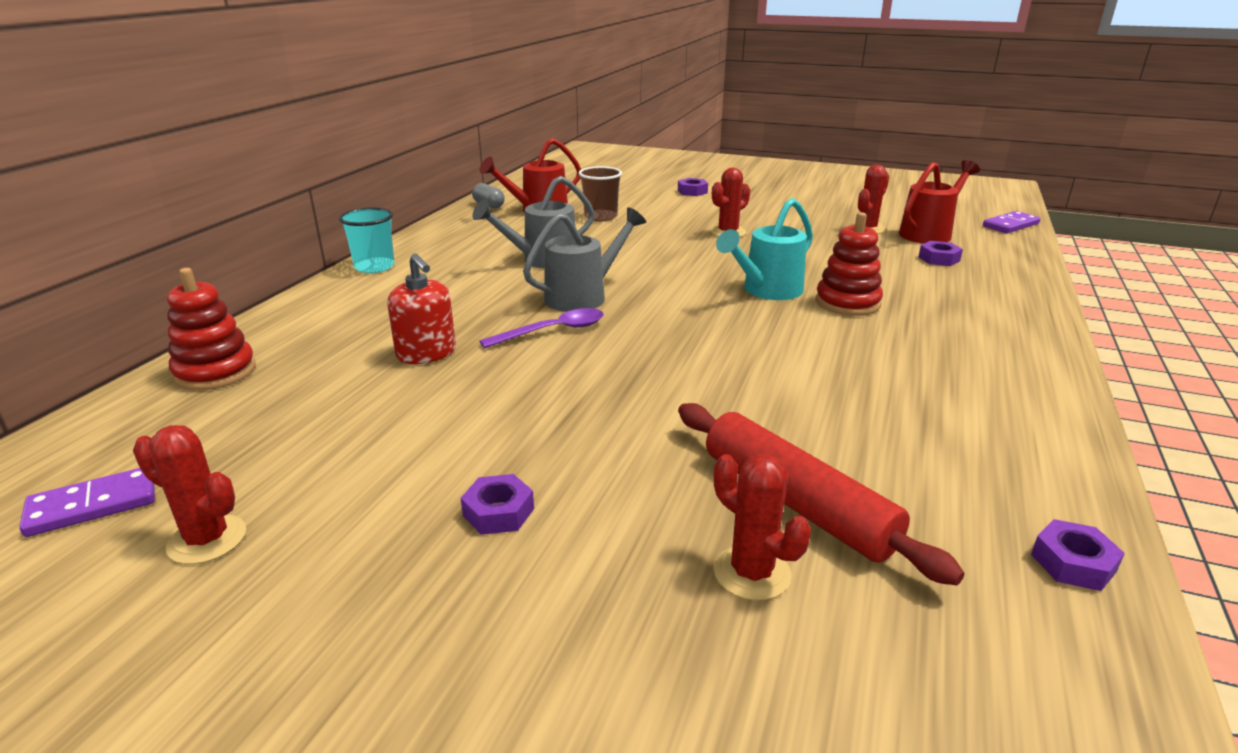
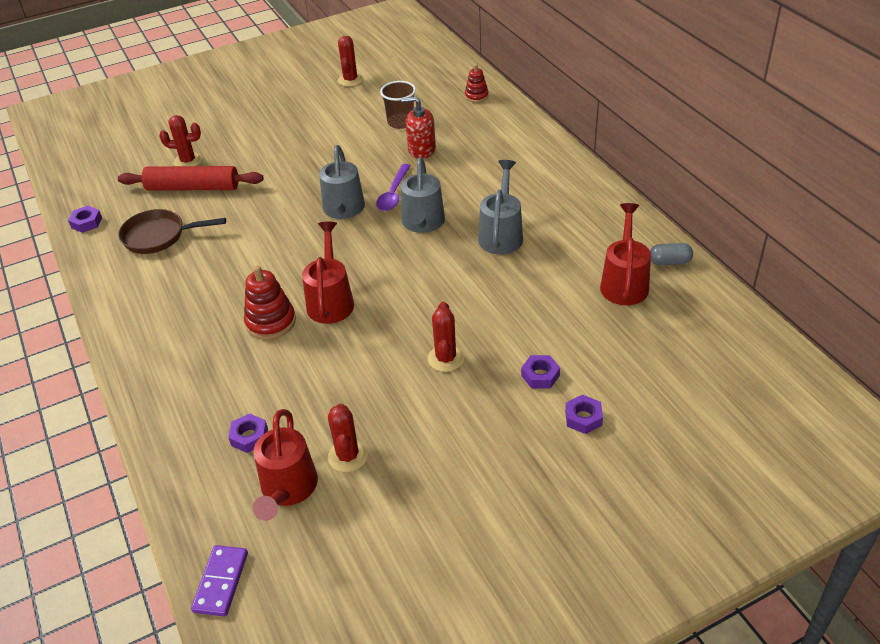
camera: 135 degrees right, 15 degrees up
purple domino [19,468,155,537] -> none
red cactus [133,425,246,564] -> red cactus turned 60 degrees counterclockwise [338,36,363,87]
red stacking toy [167,268,256,391] -> red stacking toy [465,64,489,103], size x0.62
turquoise cup [339,207,395,273] -> none
purple nut [461,474,534,535] -> purple nut moved to [521,355,560,388]
brown cup [579,166,622,221] -> brown cup moved to [380,81,416,129]
turquoise watering can [716,198,813,300] -> red watering can [302,222,354,324]
none -> brown pan [118,209,226,254]
none -> grey watering can [319,145,365,219]

